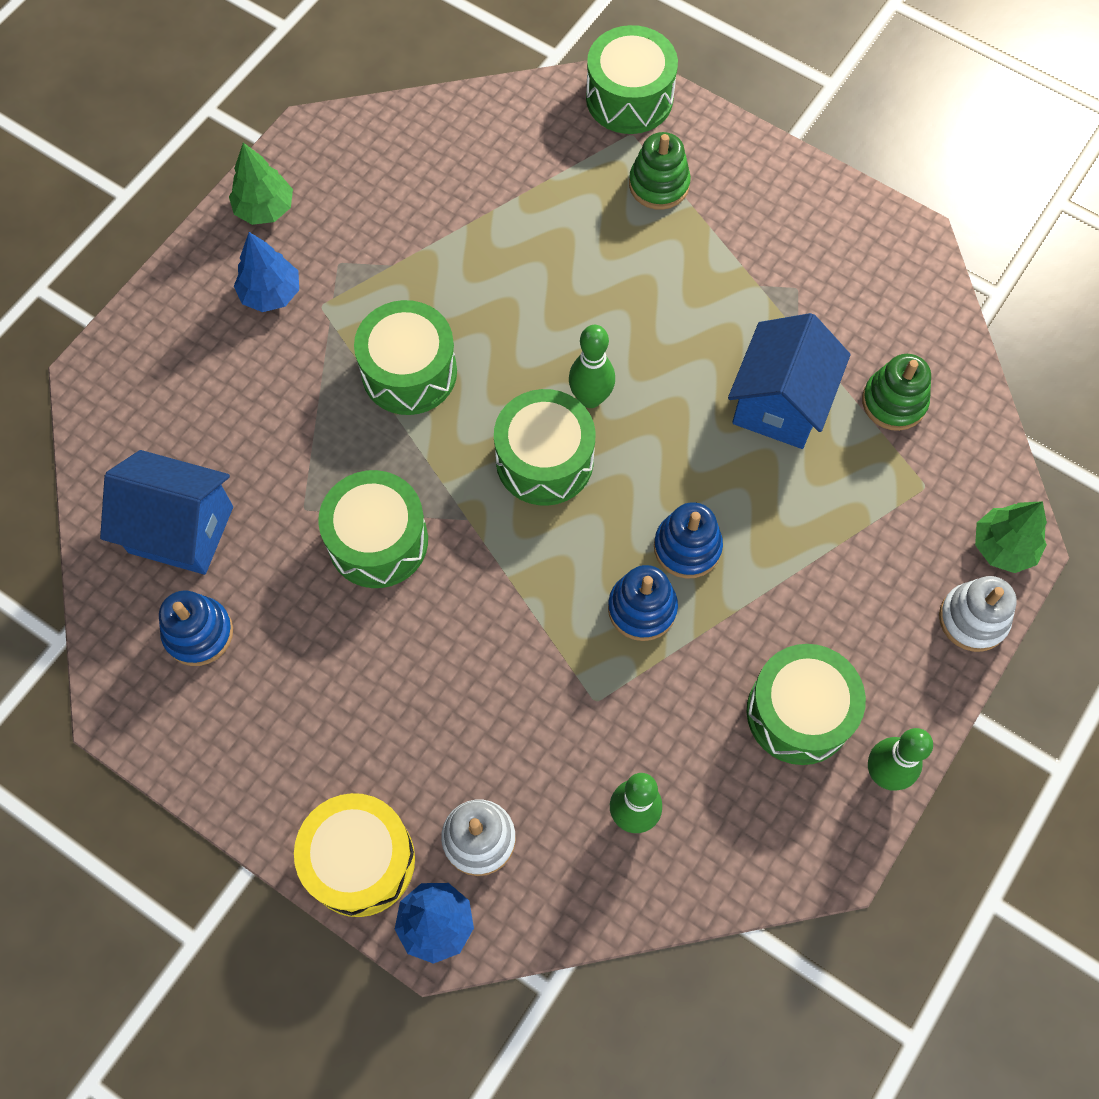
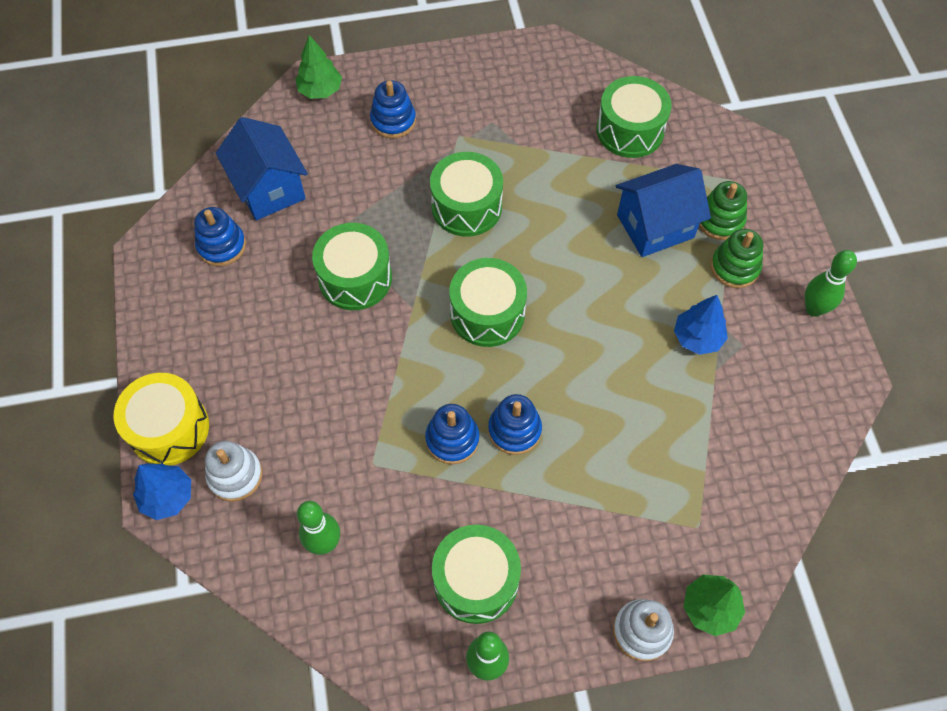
camera: 45 degrees right, 5 degrees down
green tree [229,143,293,225] -> green tree moved to [295,35,342,99]
blue tree [234,232,299,312] -> blue tree moved to [674,295,728,355]
green bowling pin [569,325,615,408] -> green bowling pin moved to [805,250,857,317]
green drum [586,25,678,134] -> green drum moved to [597,76,672,158]
blue house [728,313,851,449] -> blue house moved to [616,164,711,257]
green stacking toy [862,354,931,431] -> green stacking toy moved to [711,229,763,288]
none -> blue stacking toy [370,80,416,139]

